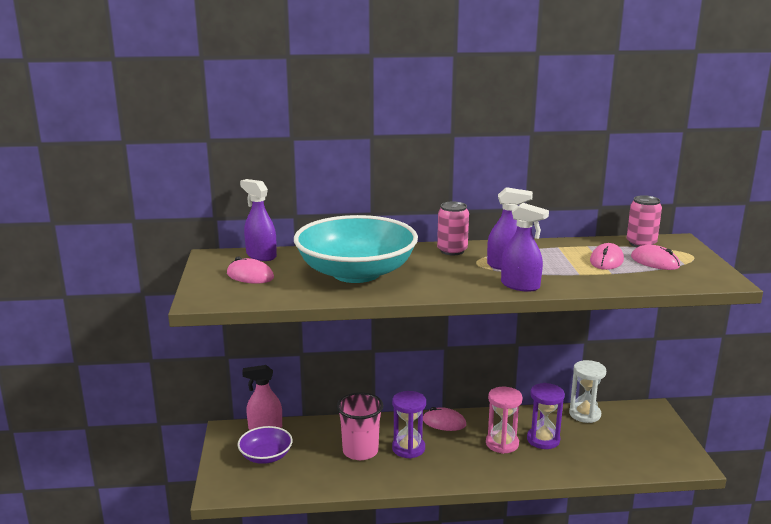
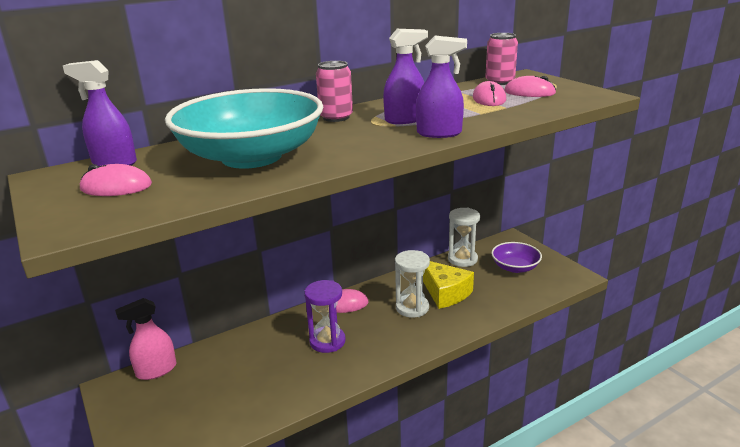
camera: 25 degrees left, 5 degrees up
purple bowl [237,426,293,464] -> purple bowl moved to [491,242,542,273]
pink cup [337,392,383,460] -> none
pink hourglass [486,387,523,454] -> white hourglass [395,250,430,318]
purple hourglass [527,383,565,449] -> yellow cheese [423,261,474,309]

